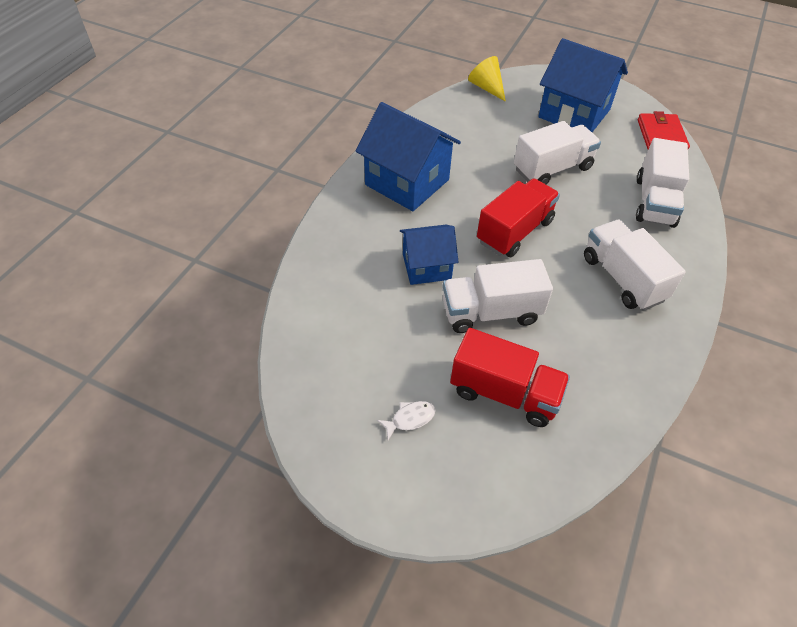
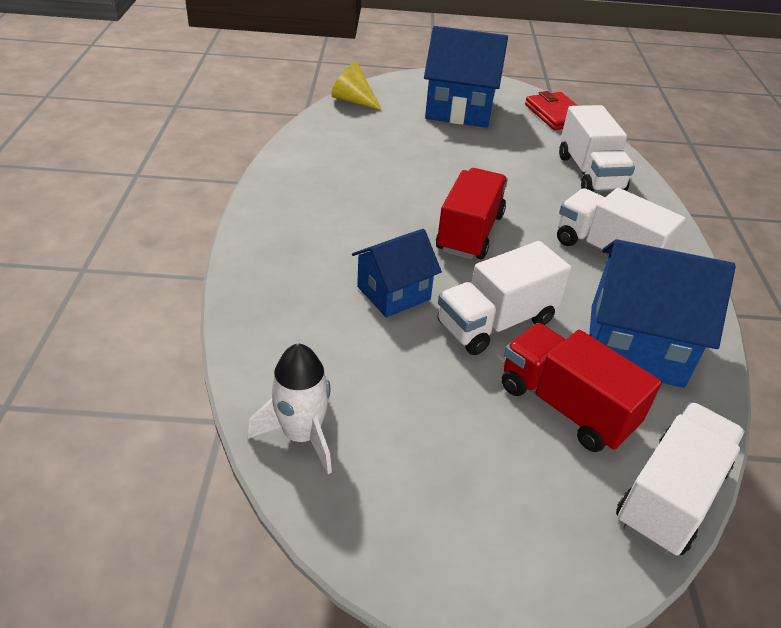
camera: 25 degrees left, 10 degrees down
blue house [356,102,461,211] -> blue house moved to [589,239,736,388]
white fish [377,401,436,440] -> none
red truck [450,328,570,427] -> red truck turned 135 degrees counterclockwise [502,323,662,452]
white truck [514,121,601,185] -> white truck moved to [616,402,745,555]
none -> white rocket [248,343,332,474]

